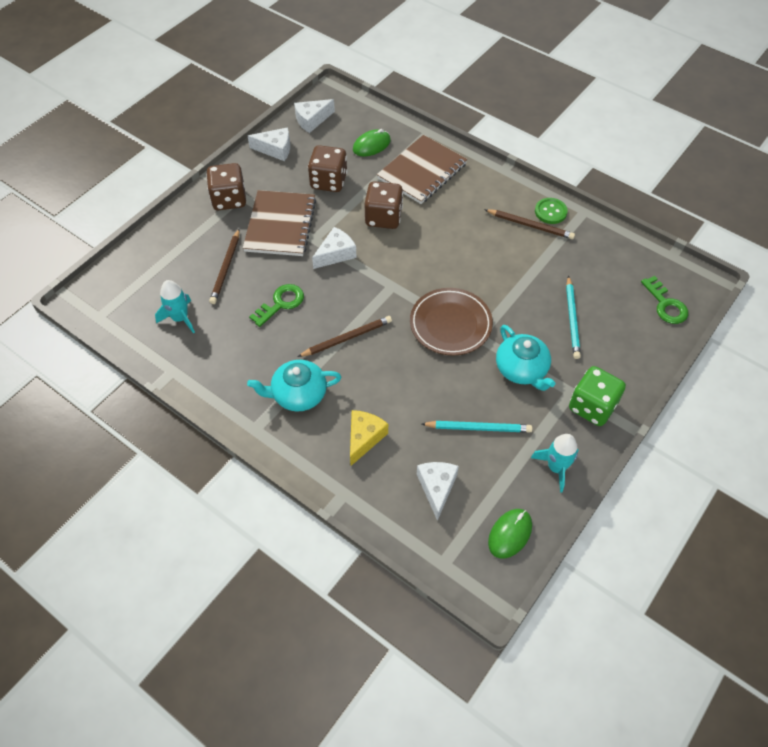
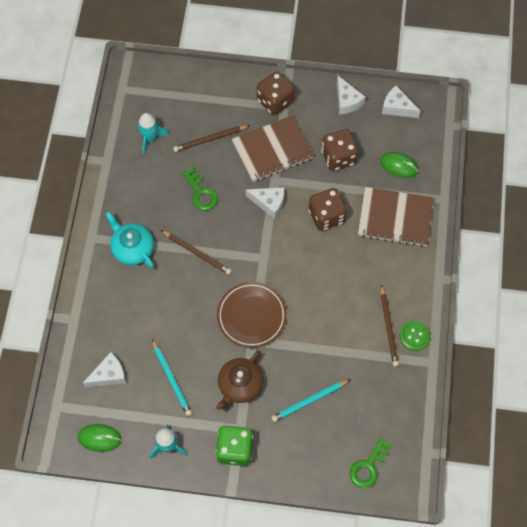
camera: 60 degrees right, 10 degrees up
green key [249,284,304,327] -> green key turned 45 degrees clockwise [182,167,218,211]
yellow cheese [350,410,388,466] -> none
turquoise teapot [496,325,555,391] -> brown teapot [216,351,263,410]

